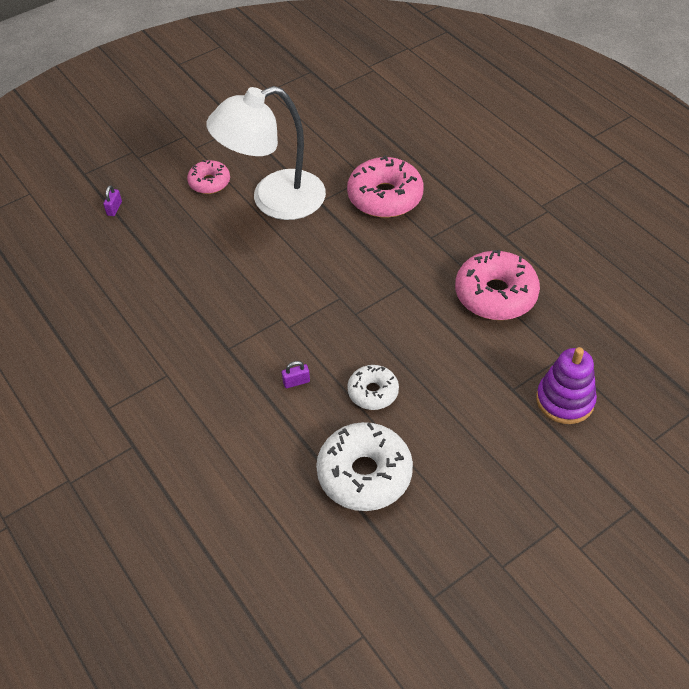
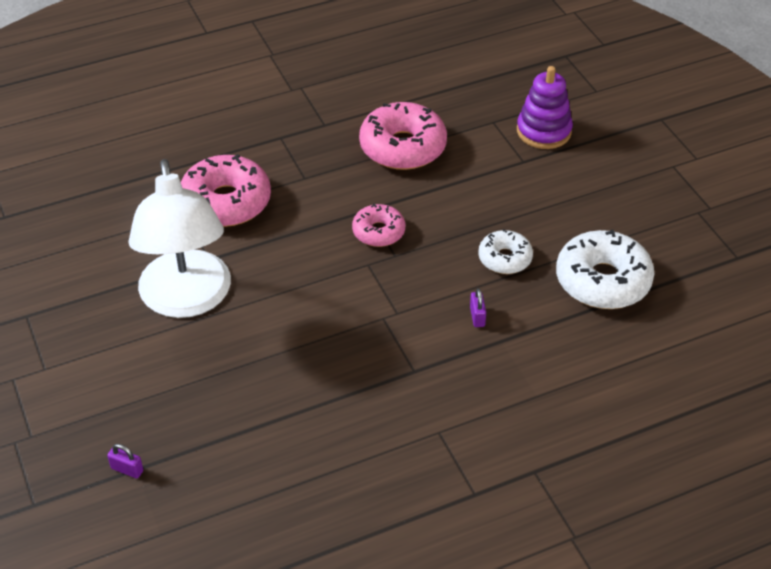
camera: 80 degrees left, 5 degrees down
pink donut [187,160,230,194] -> pink donut moved to [352,204,405,247]

